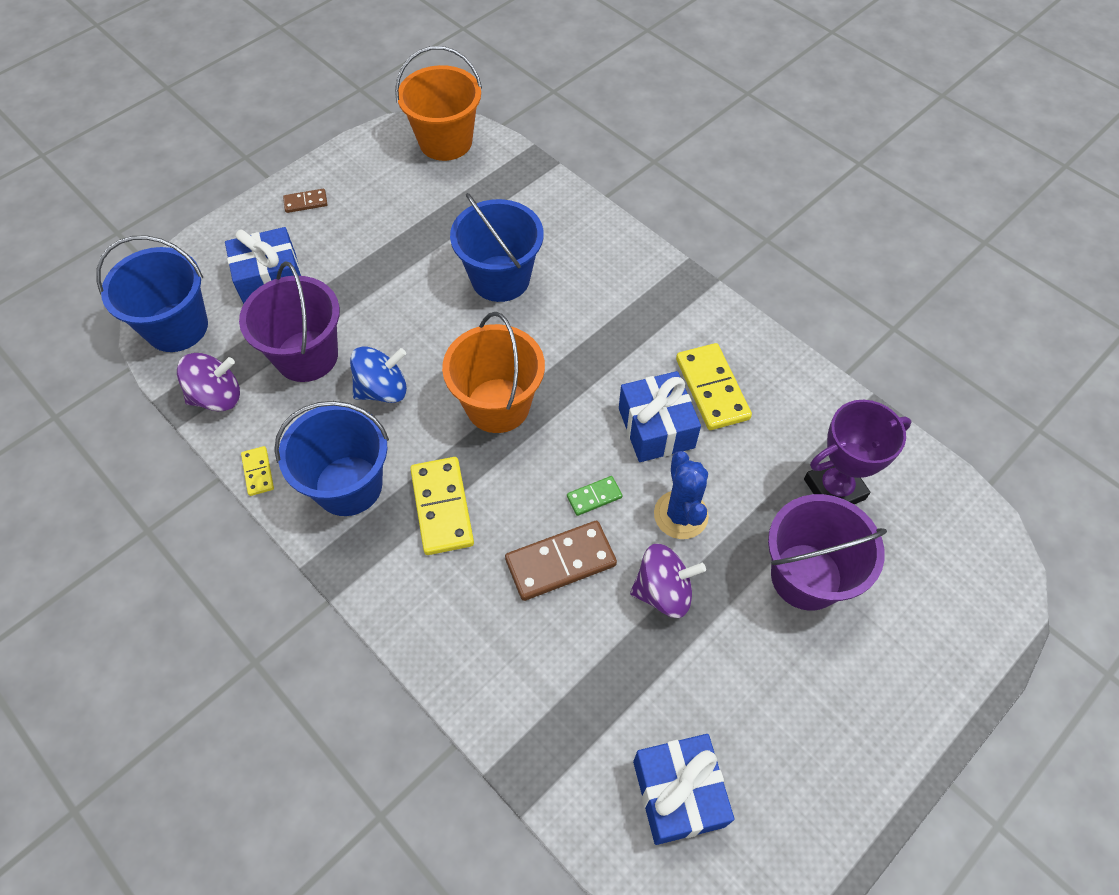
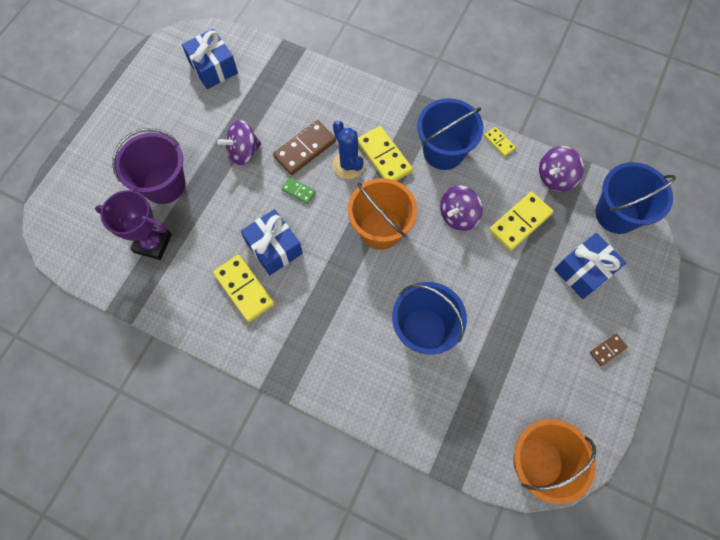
camera: 160 degrees right, 10 degrees up
purple bucket [239,262,340,382] -> yellow domino [489,192,554,251]
blue spinning top [350,347,407,403] -> purple spinning top [440,186,483,231]
green domino [567,476,623,516] -> green domino turned 75 degrees clockwise [281,177,316,204]
blue cactus [654,451,709,539] -> blue cactus moved to [332,120,365,179]
purple trophy [804,400,911,504] -> purple trophy turned 60 degrees clockwise [95,190,172,260]

